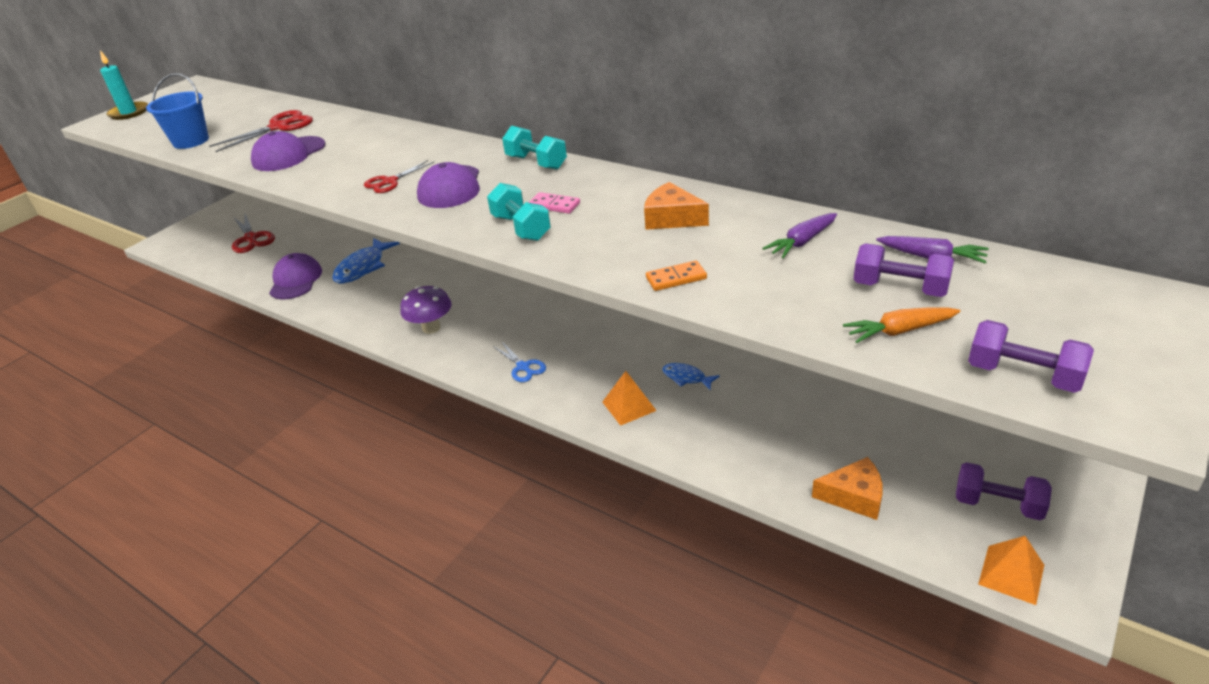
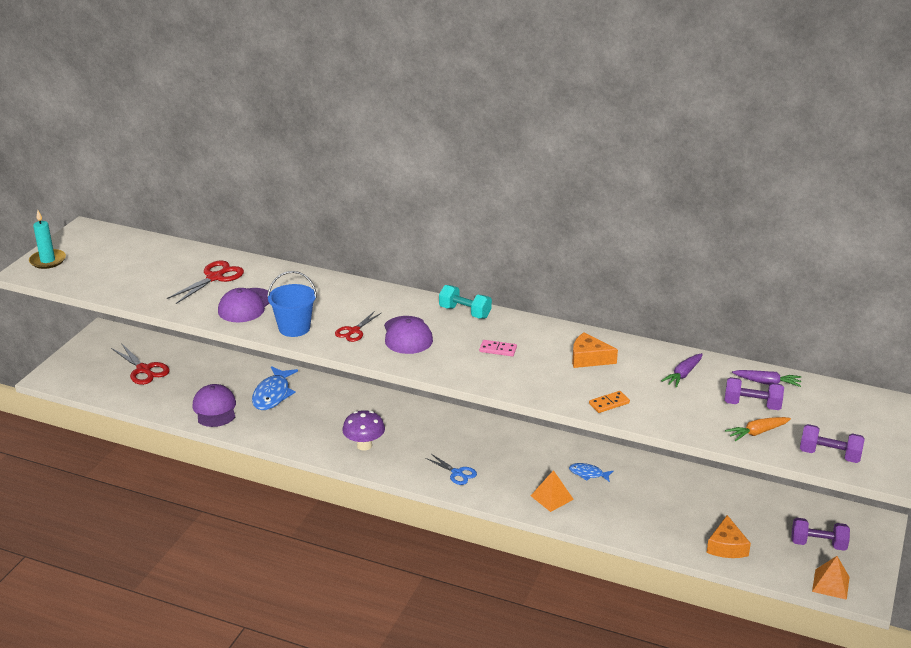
camera: 15 degrees left, 5 degrees down
blue bucket [146,73,209,149] -> blue bucket moved to [267,271,317,337]
turquoise dumbbell [487,183,551,241] -> none
orange cheese [812,457,883,520] -> orange cheese turned 105 degrees clockwise [706,515,751,558]

